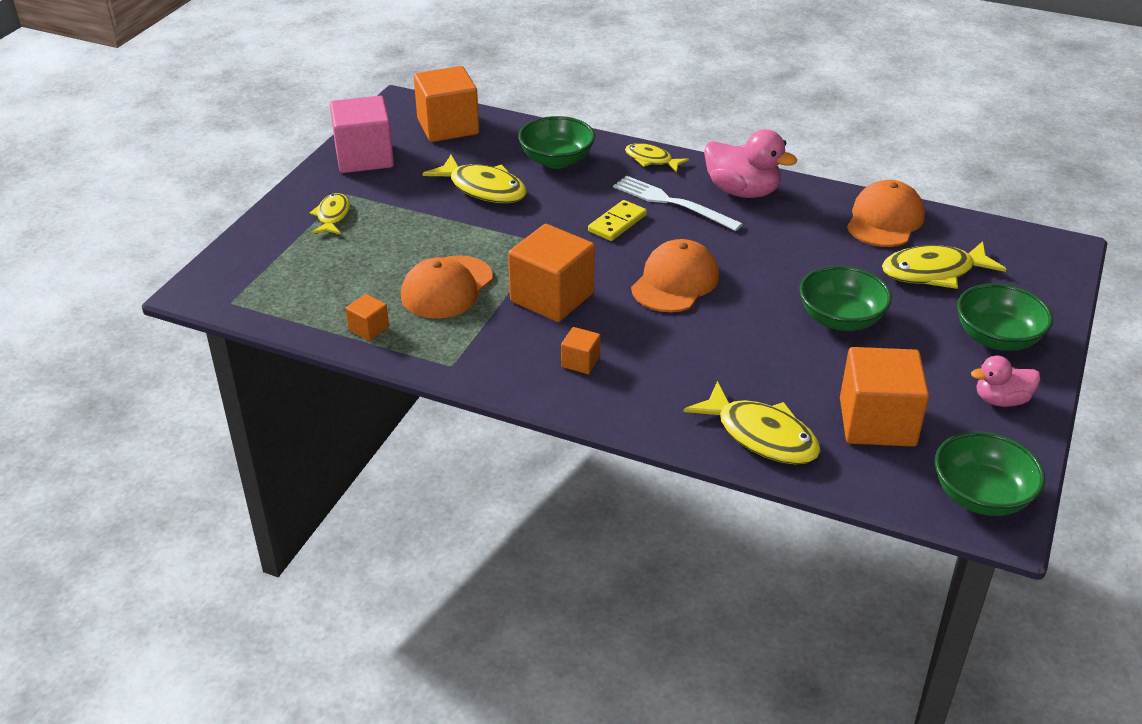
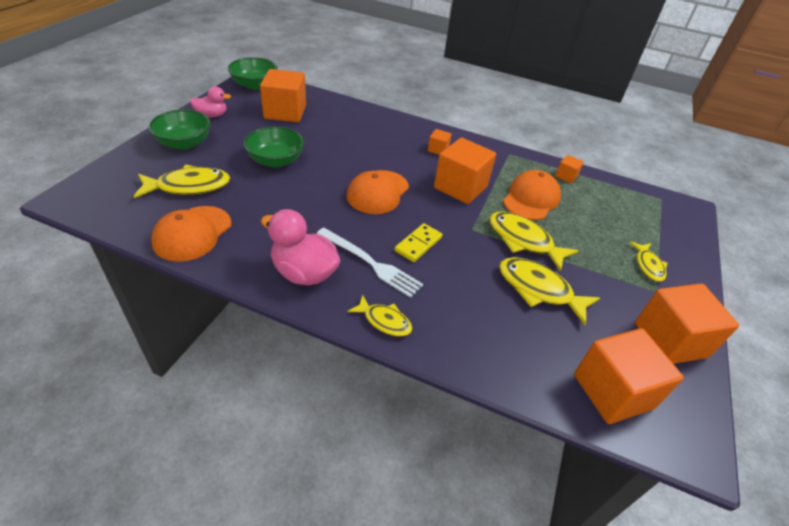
camera: 175 degrees right, 5 degrees up
pink cube [330,96,394,173] -> orange cube [635,283,739,364]
green bowl [518,116,595,169] -> none
yellow fish [683,381,821,464] -> yellow fish moved to [489,212,579,272]

